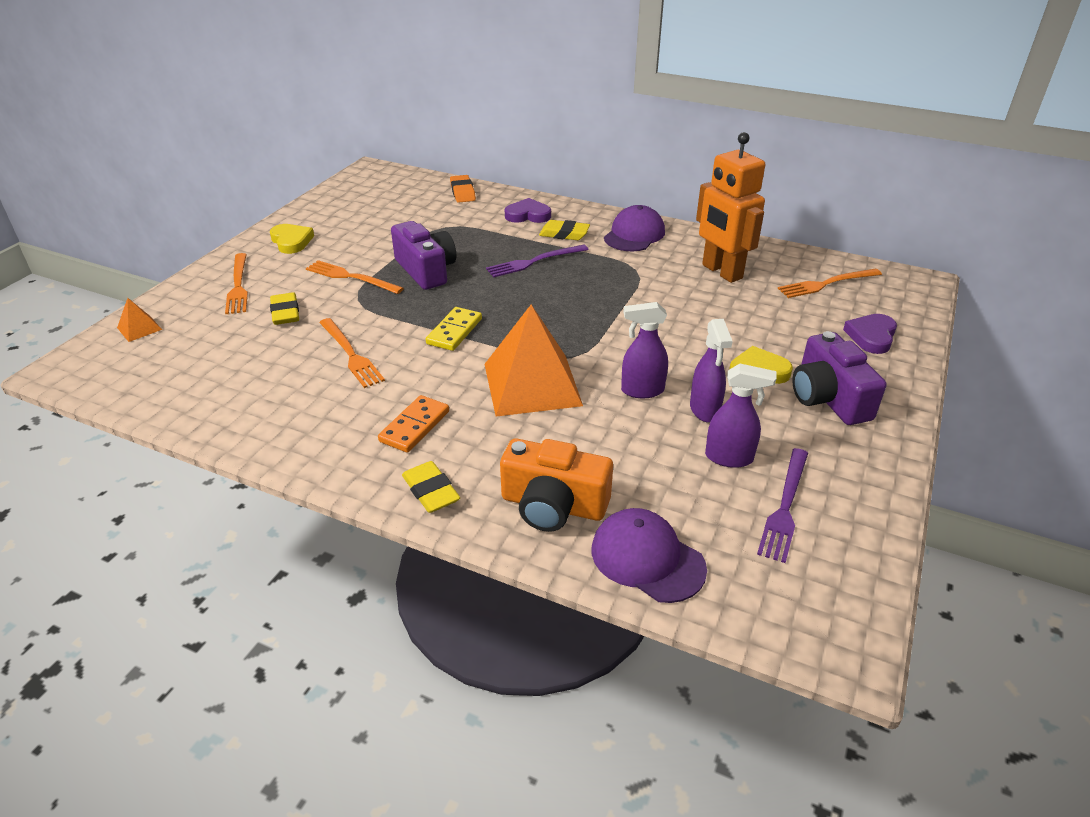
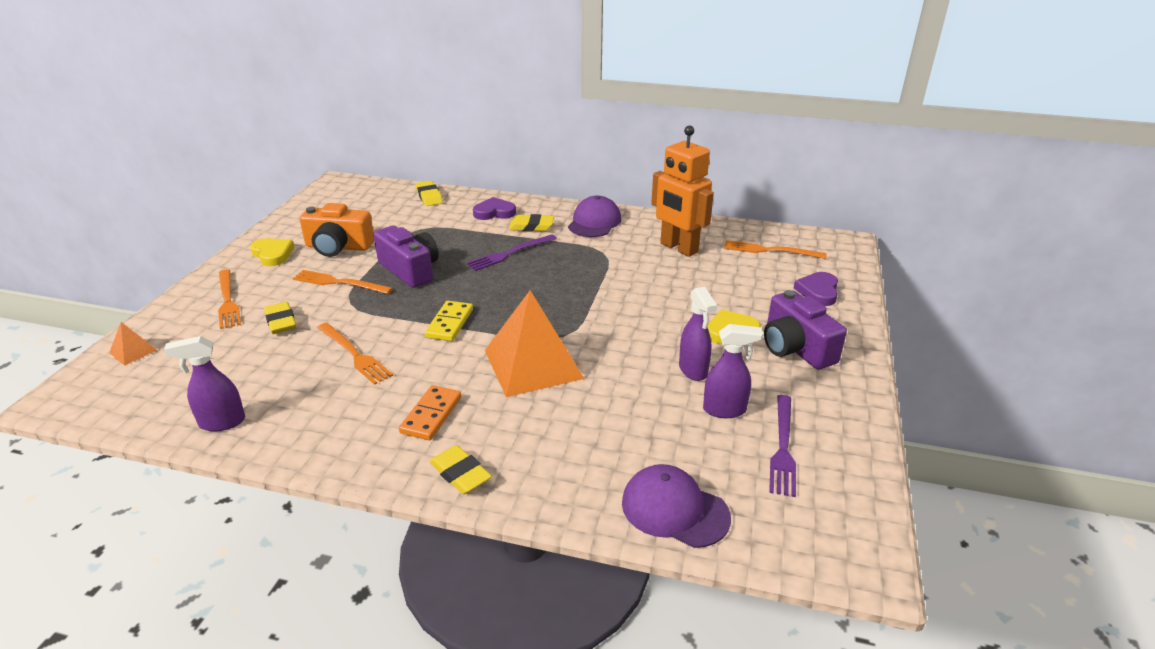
camera: 10 degrees left, 5 degrees down
orange eraser [450,175,476,203] -> yellow eraser [415,181,443,206]
orange camera [500,439,613,532] -> orange camera moved to [299,203,374,257]
purple spray bottle [621,302,668,398] -> purple spray bottle moved to [164,336,245,432]
orange fork [778,269,882,298] -> orange fork turned 45 degrees clockwise [724,240,827,259]

